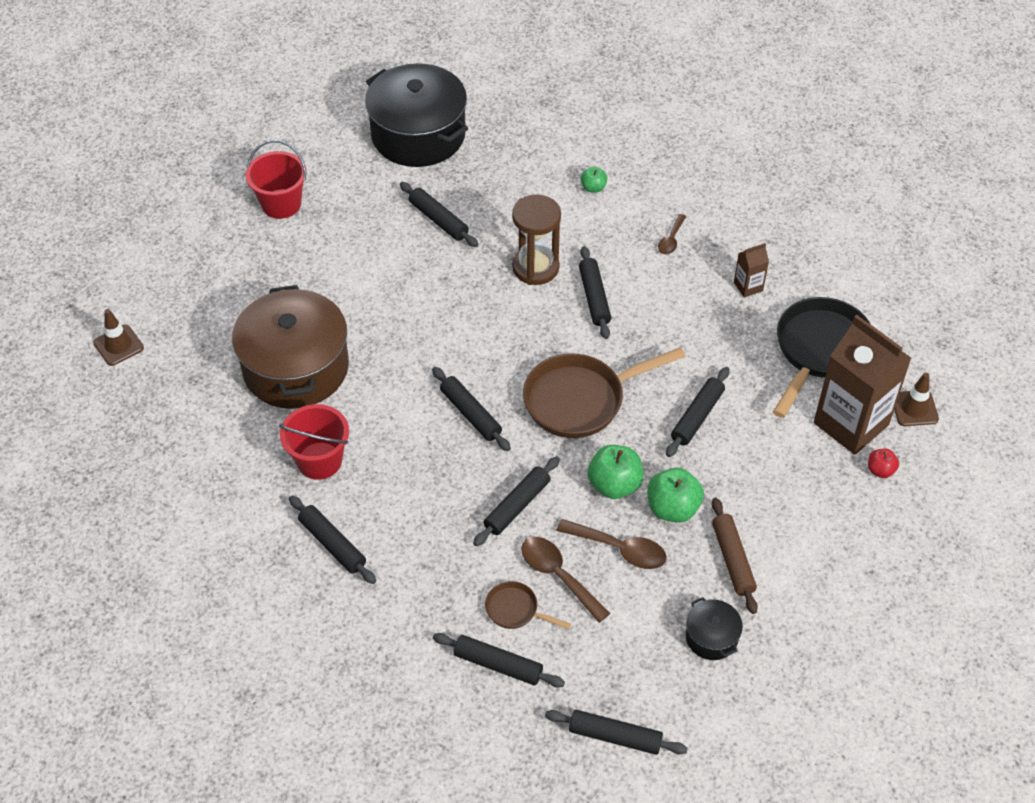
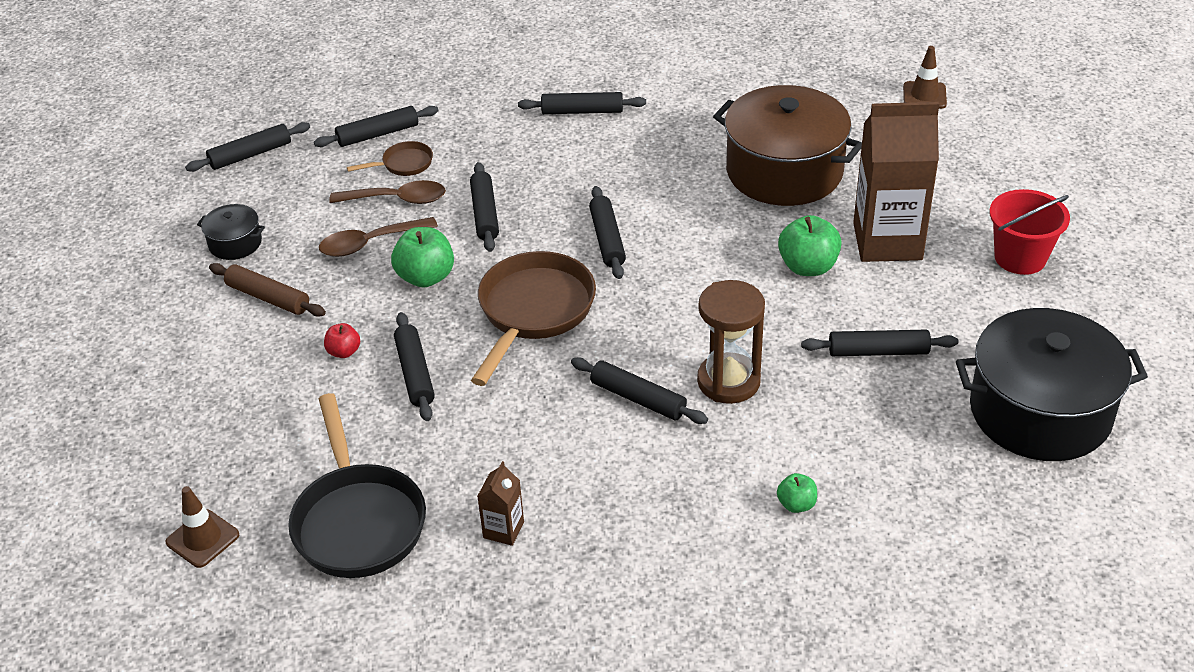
camera: 135 degrees right, 10 degrees down
red bucket [279,404,349,480] -> none
black rolling pin [432,367,511,451] -> black rolling pin turned 75 degrees clockwise [589,186,626,279]
green apple [647,468,704,523] -> green apple moved to [778,215,842,276]
brown spoon [658,214,686,254] -> none
brown carton [814,315,911,455] -> brown carton moved to [853,102,939,262]
red apple [868,449,899,478] -> red apple moved to [324,323,360,358]

